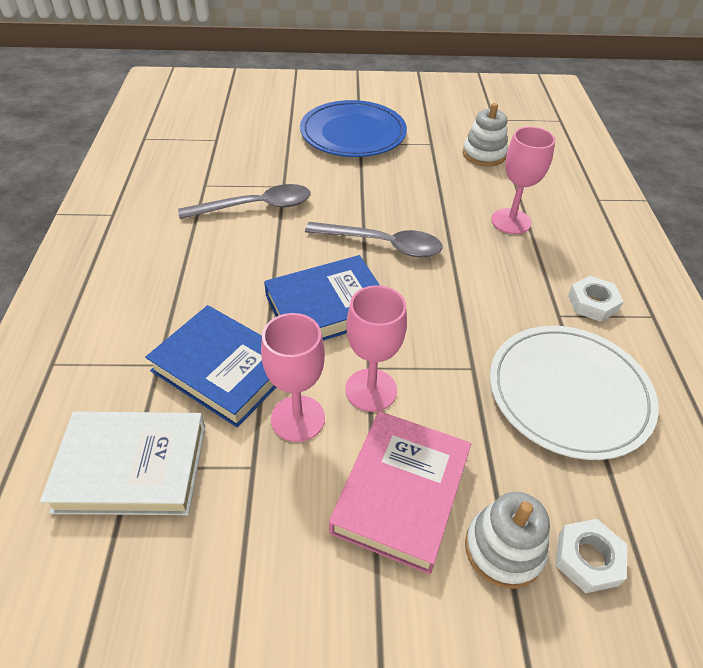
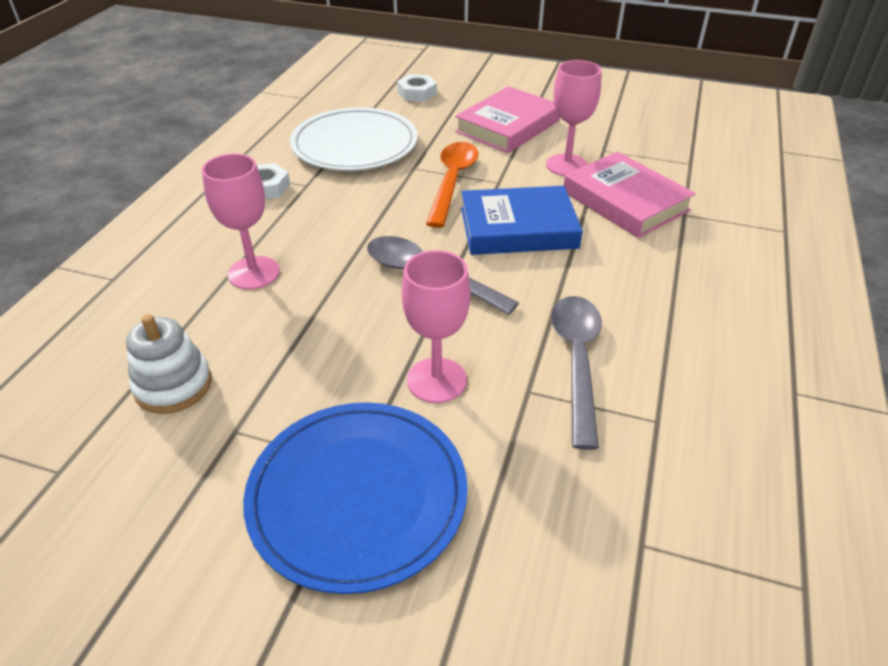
camera: 160 degrees left, 5 degrees down
white book [40,411,205,515] -> none
blue book [145,305,276,428] -> pink book [563,151,696,238]
grey spoon [178,184,311,219] -> grey spoon turned 90 degrees clockwise [551,296,602,450]
pink goblet [345,285,407,412] -> pink goblet moved to [402,250,471,403]
white stacking toy [465,492,550,589] -> none
none -> orange spoon [426,142,479,228]

